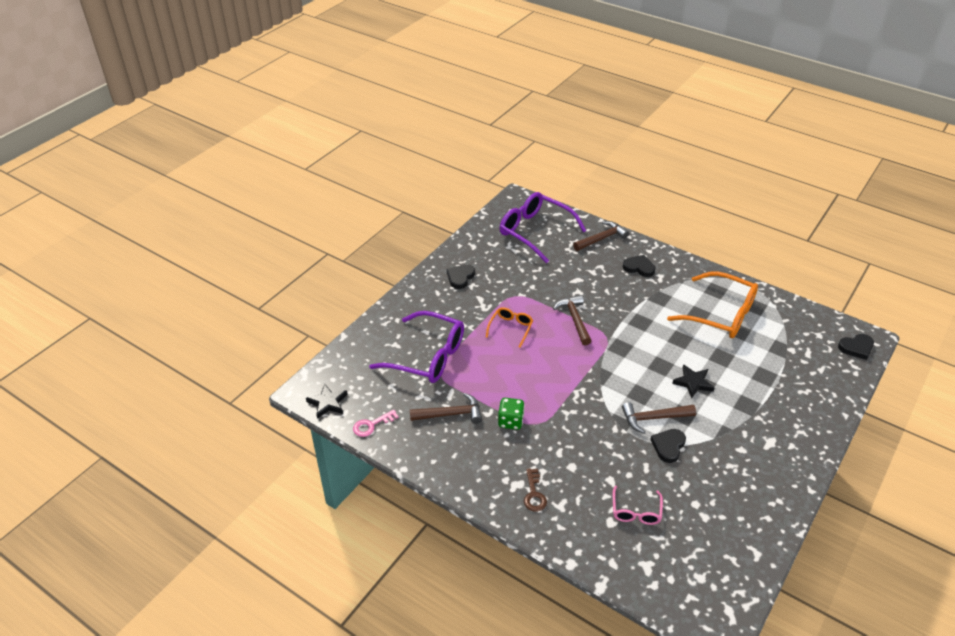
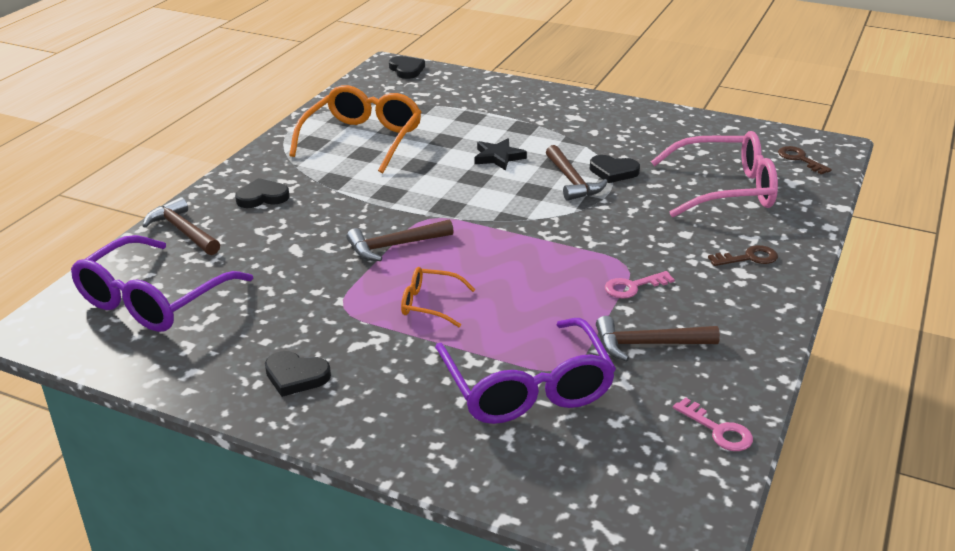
camera: 100 degrees left, 10 degrees down
black star [306,384,348,419] -> none
purple glasses [369,311,464,383] -> purple glasses turned 150 degrees clockwise [435,318,616,424]
brown hammer [410,393,482,424] -> brown hammer turned 75 degrees counterclockwise [596,316,720,361]
green dice [498,398,525,430] -> pink key [605,271,675,299]
pink glasses [613,486,663,525] -> pink glasses [651,131,778,217], size x1.99
black heart [623,255,655,277] -> black heart turned 60 degrees clockwise [235,178,289,208]
none -> brown key [778,146,832,174]

